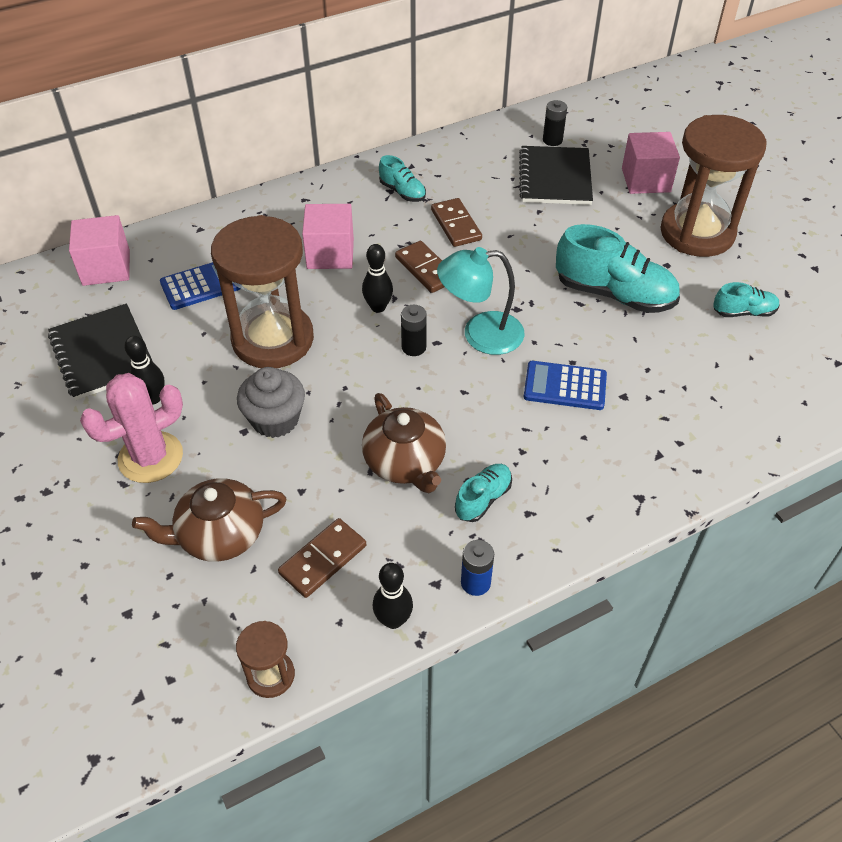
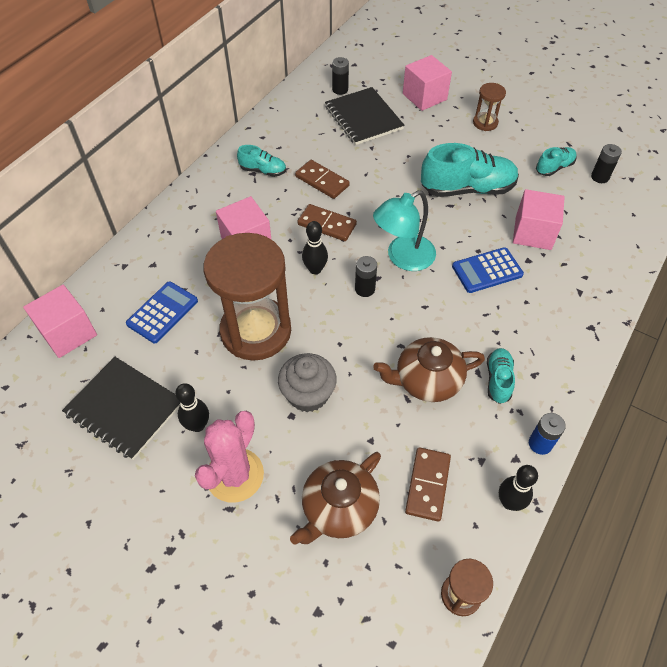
camera: 30 degrees left, 5 degrees up
brown teapot [362,393,446,493] -> brown teapot turned 135 degrees clockwise [373,337,485,402]
brown hourglass [660,115,767,257] -> brown hourglass [473,83,506,131], size x0.45
none -> pink cube [513,189,565,250]
none -> black battery [591,144,622,183]

